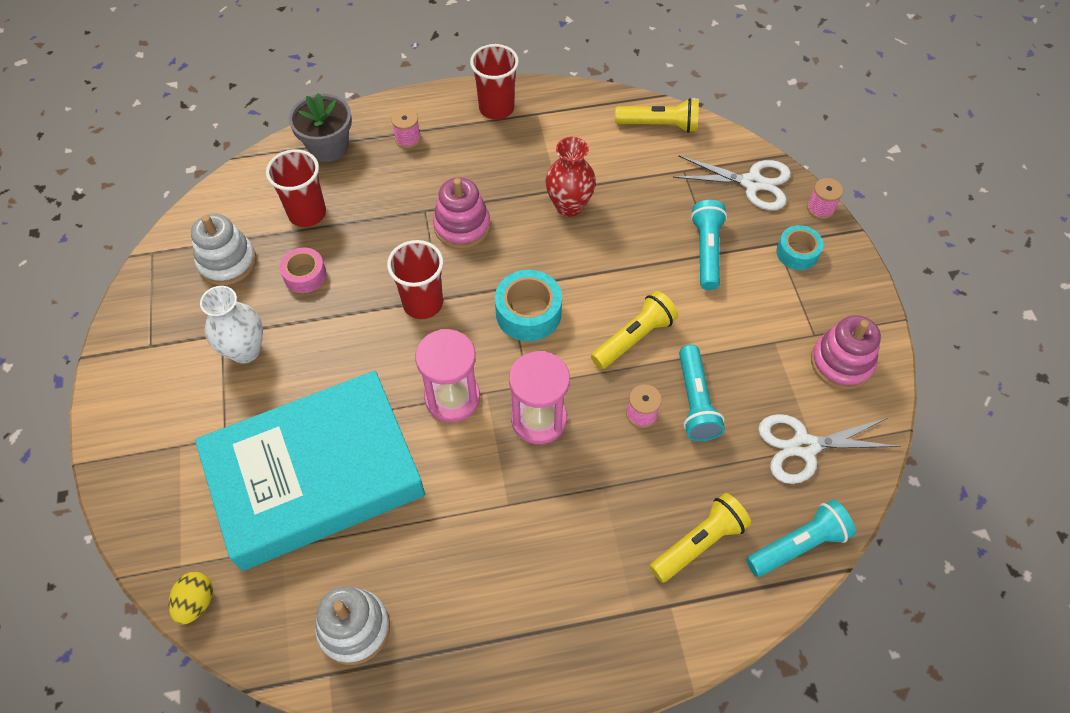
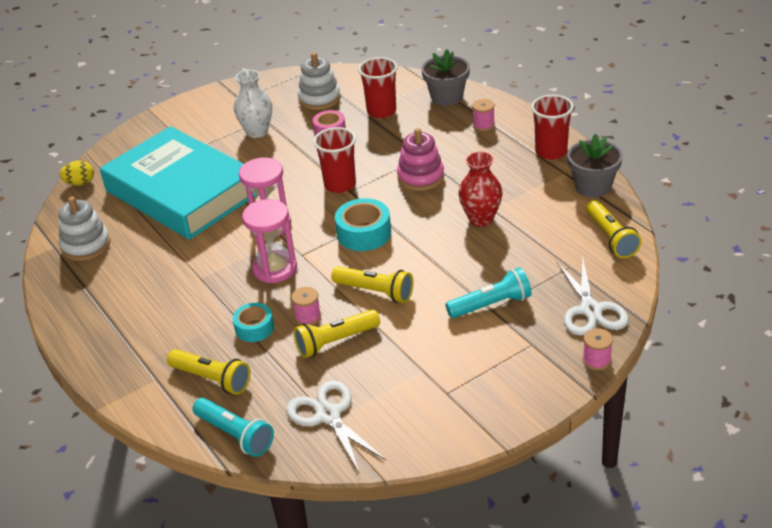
camera: 70 degrees right, 20 degrees down
turquoise flashlight [679,344,725,441] -> yellow flashlight [293,310,380,358]
turquoise tape [776,225,823,270] -> turquoise tape moved to [233,303,274,342]
pink stacking toy [811,315,881,390] -> none
none -> grey flower pot [567,134,623,197]

